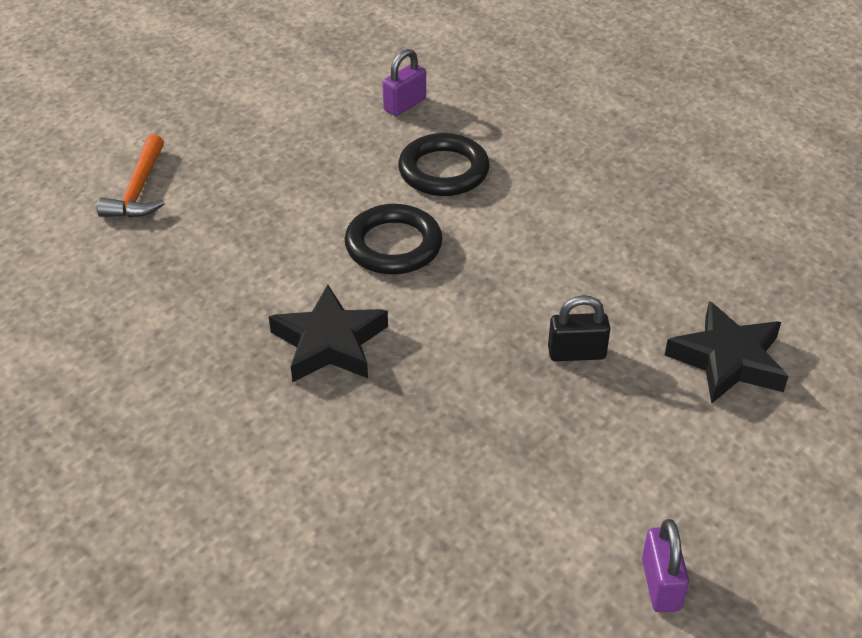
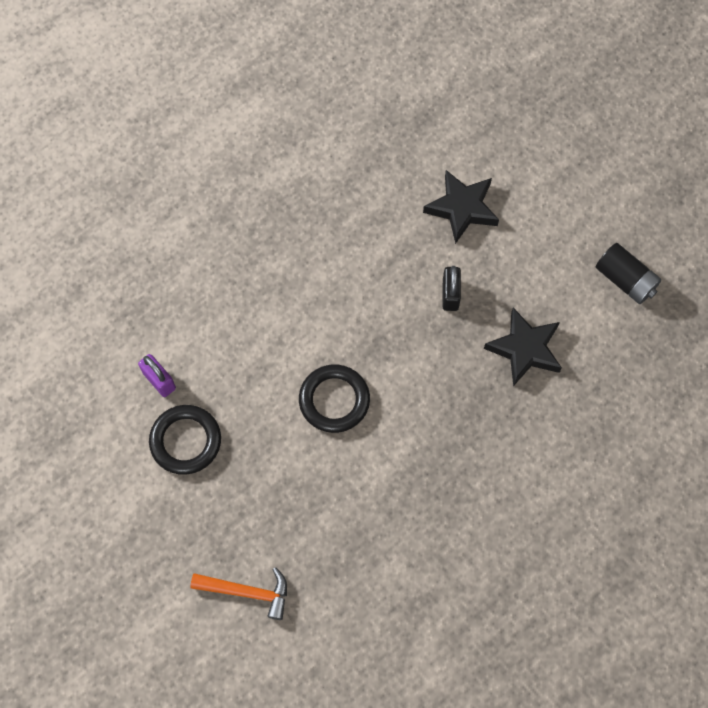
camera: 85 degrees left, 25 degrees up
black star [269,285,388,382] -> black star moved to [484,308,562,386]
black ring [398,133,490,196] -> black ring moved to [149,405,221,475]
purple padlock [642,519,689,612] -> black battery [596,243,661,304]

